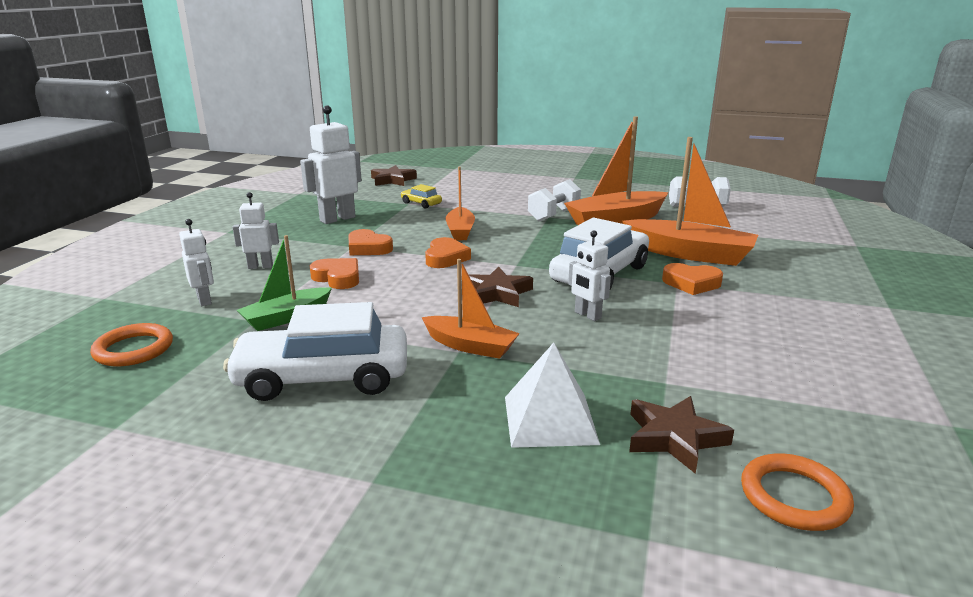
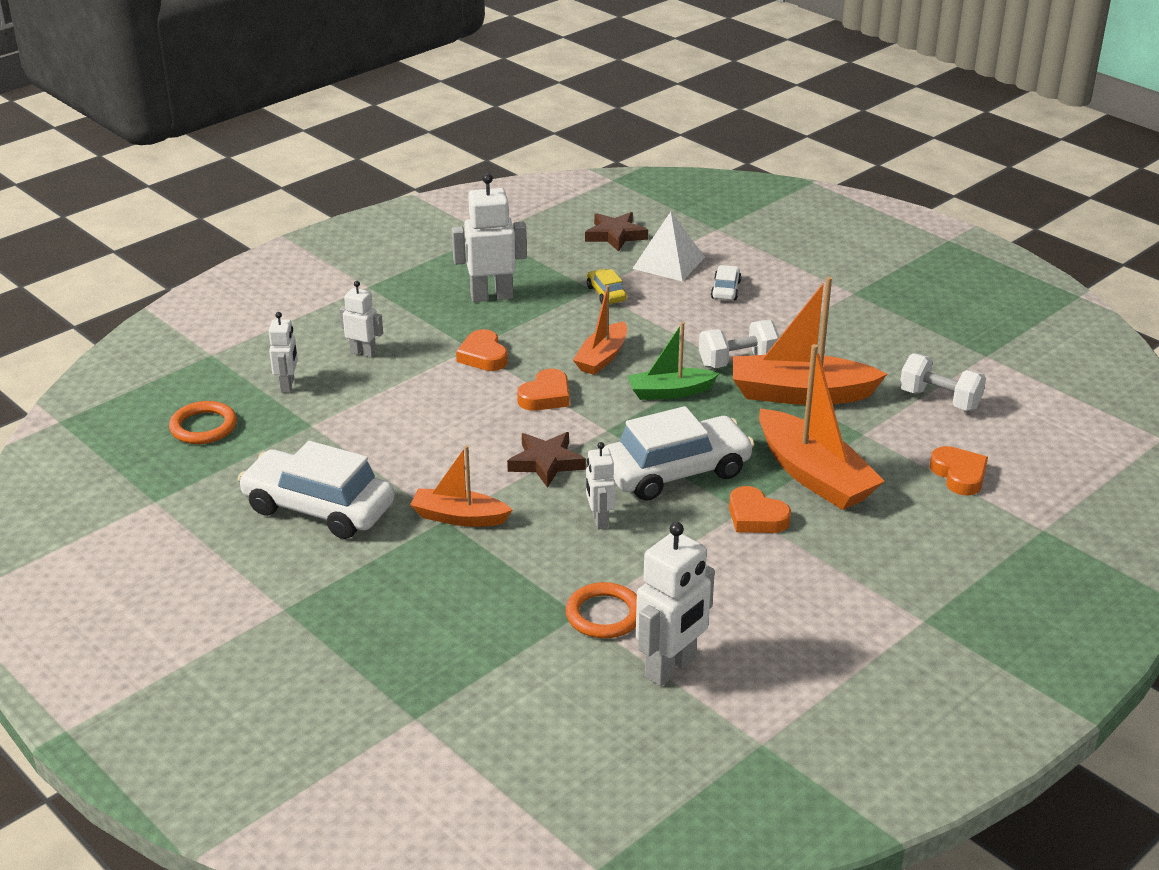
camera: 30 degrees right, 10 degrees up
green boat [237,235,332,331] -> green boat moved to [628,322,719,400]
orange heart [310,258,359,289] -> orange heart moved to [930,446,988,496]
orange boat [421,259,520,359] -> orange boat turned 135 degrees clockwise [410,445,512,527]
white pyramid [505,343,600,448] -> white pyramid moved to [632,212,705,281]
brown star [629,396,734,474] -> none
orange ring [741,453,854,531] -> orange ring moved to [566,582,637,639]
none -> white robot [636,522,715,686]
none -> white car [711,265,741,300]

